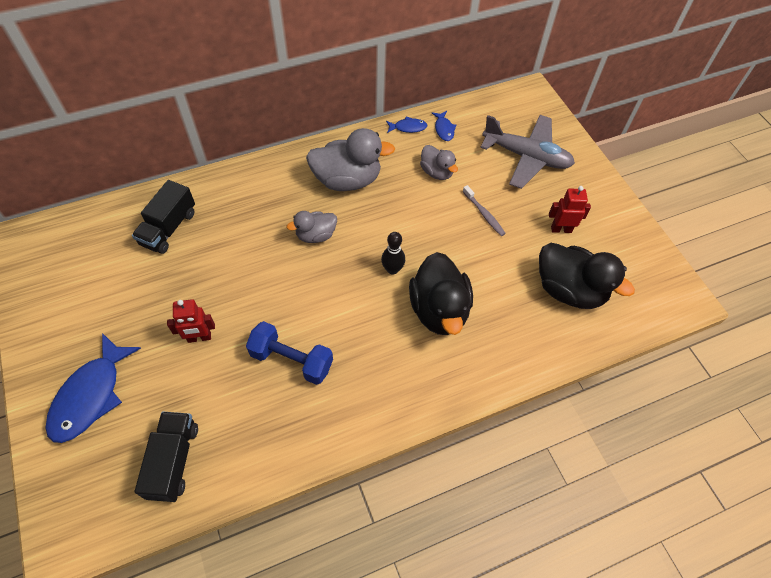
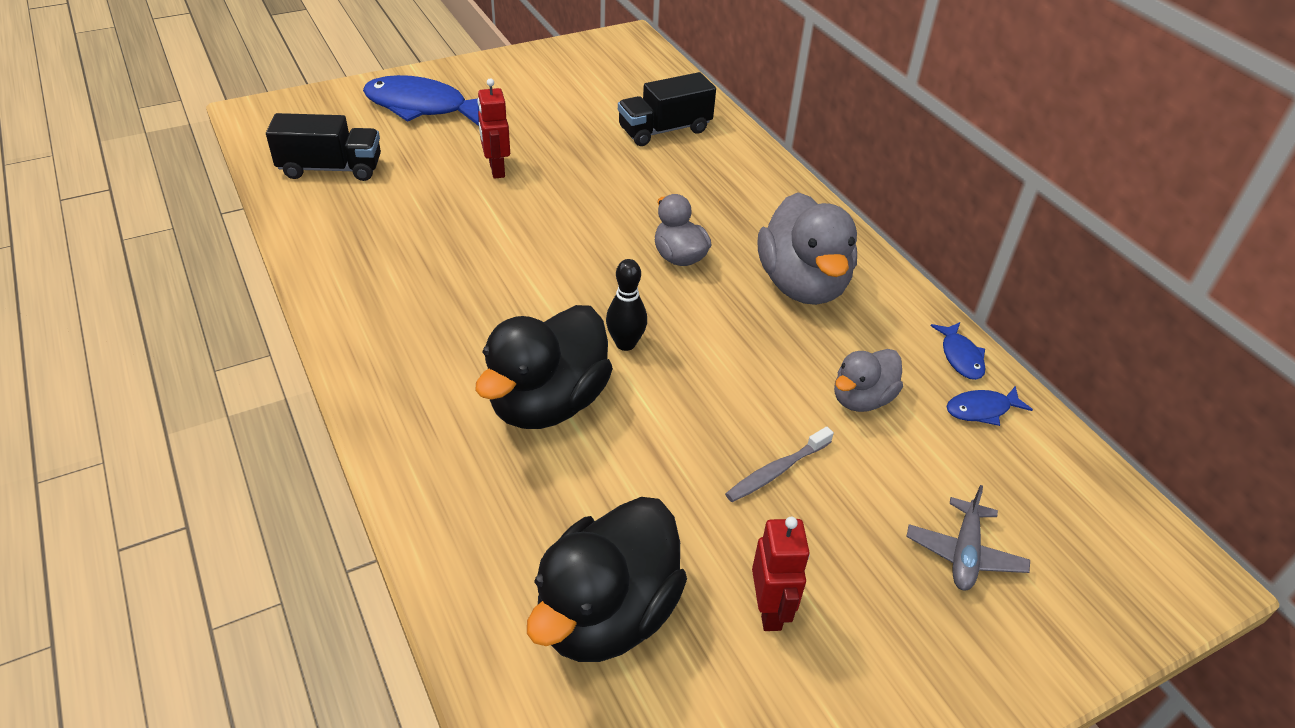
camera: 85 degrees right, 15 degrees down
black truck [132,180,195,254] -> black truck turned 45 degrees counterclockwise [618,72,716,146]
blue dumbbell [246,321,333,385] -> none
black duck [409,252,473,335] -> black duck turned 45 degrees counterclockwise [475,305,613,429]
grey plane [480,115,575,189] -> grey plane [906,485,1030,591], size x0.51

